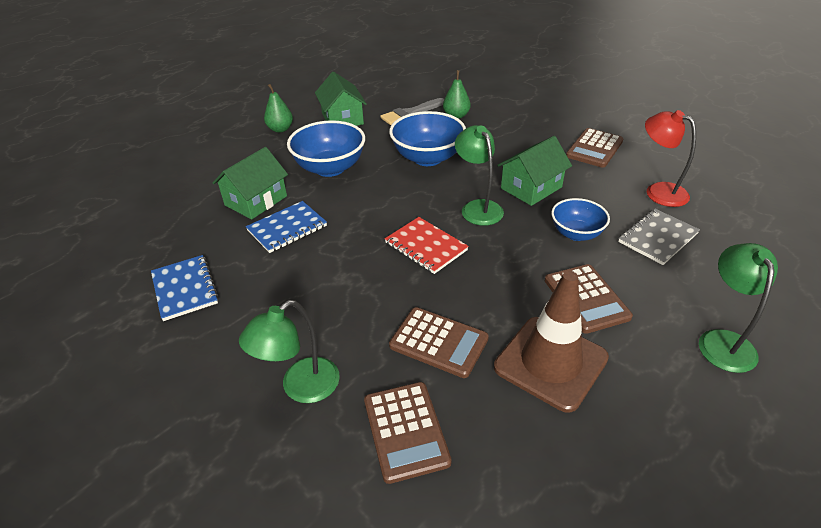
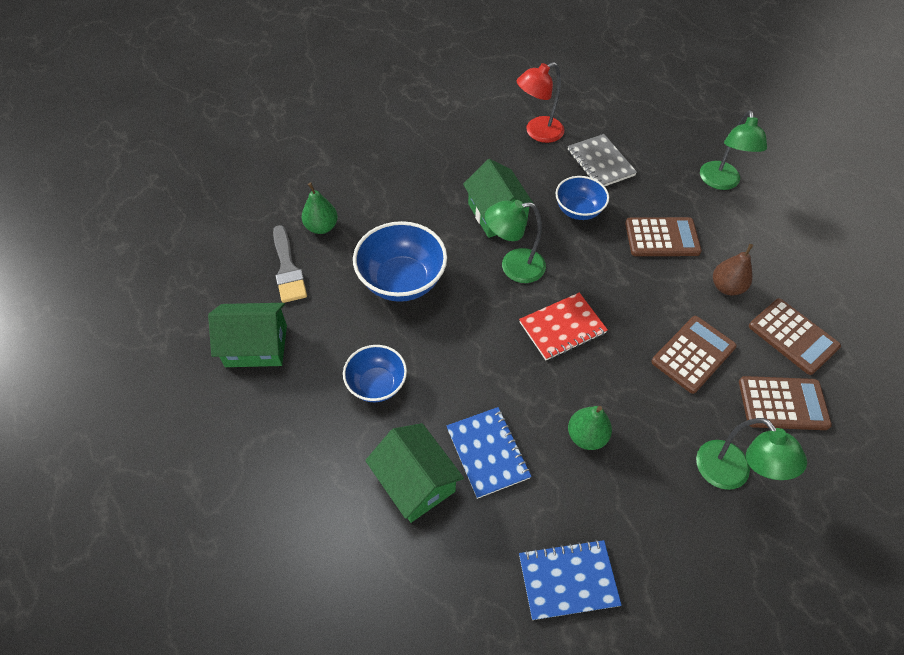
camera: 75 degrees left, 15 degrees up
green pear [264,84,293,133] -> green pear moved to [568,406,612,450]
blue bowl [287,120,365,177] -> blue bowl [343,345,407,402], size x0.62
brown traffic cone [494,271,609,413] -> brown pear [713,244,753,296]
brown calculator [566,128,624,168] -> brown calculator moved to [749,299,841,375]
green lamp [699,243,778,373] -> green lamp turned 105 degrees counterclockwise [700,110,767,190]

